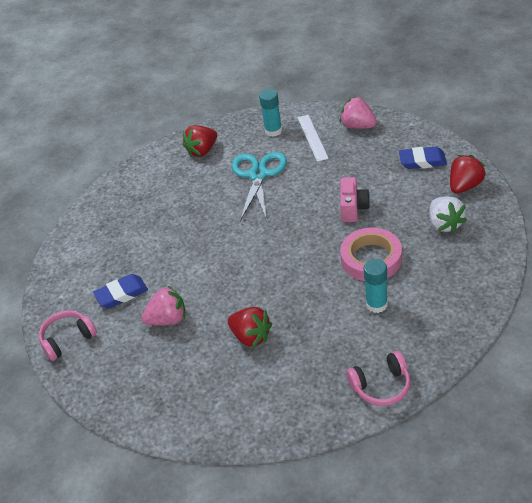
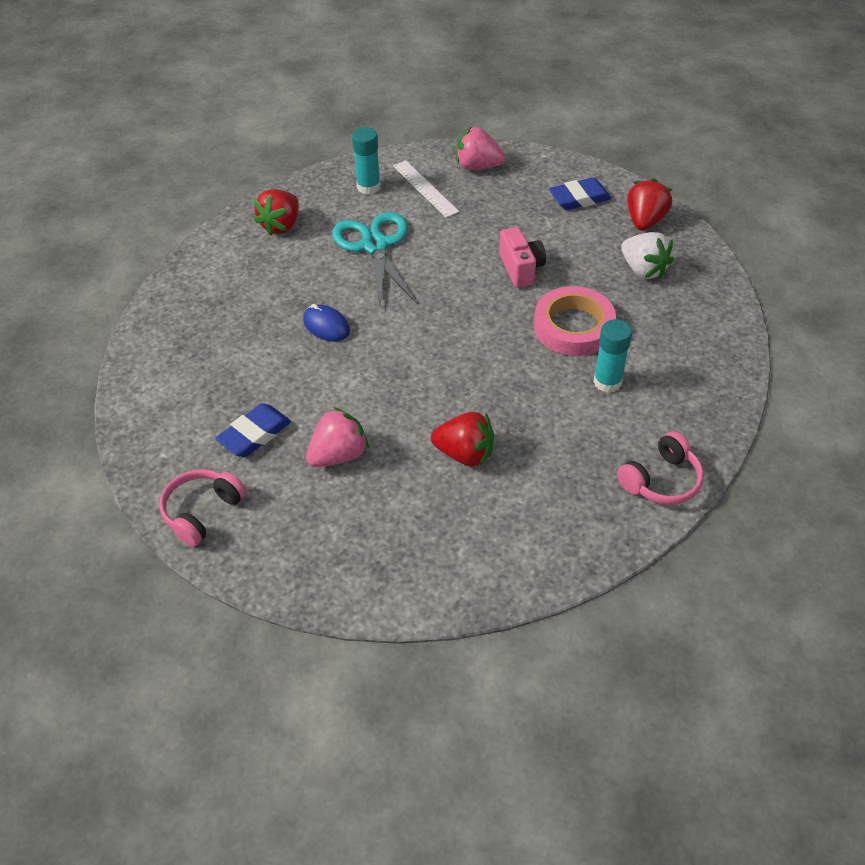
camera: 25 degrees left, 5 degrees up
none -> blue mouse [303,304,350,341]

